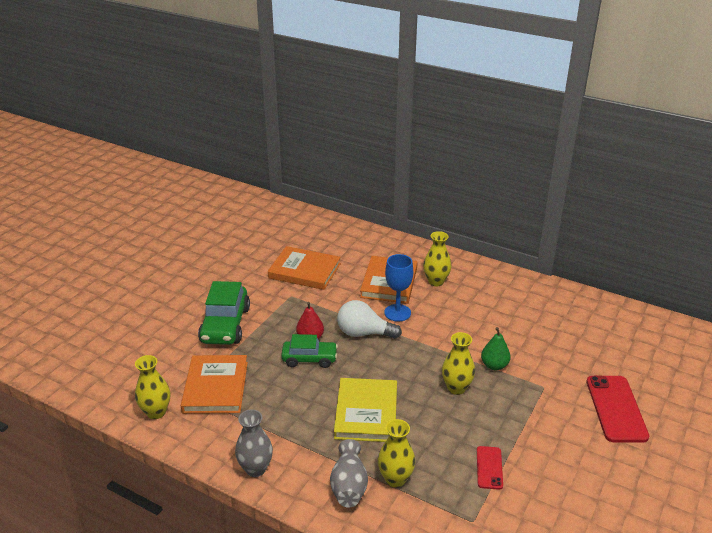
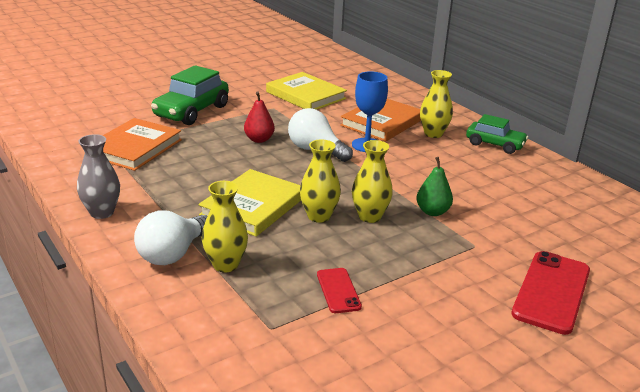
camera: 25 degrees right, 5 degrees down
yellow vase [135,355,170,419] -> yellow vase moved to [300,139,341,223]
orange book [268,246,341,290] -> yellow book [266,72,347,110]
green car [281,334,338,368] -> green car moved to [466,114,528,154]
grey vase [330,439,368,507] -> white light bulb [134,210,207,265]
red phone [477,446,503,490] -> red phone turned 45 degrees counterclockwise [317,268,362,313]

